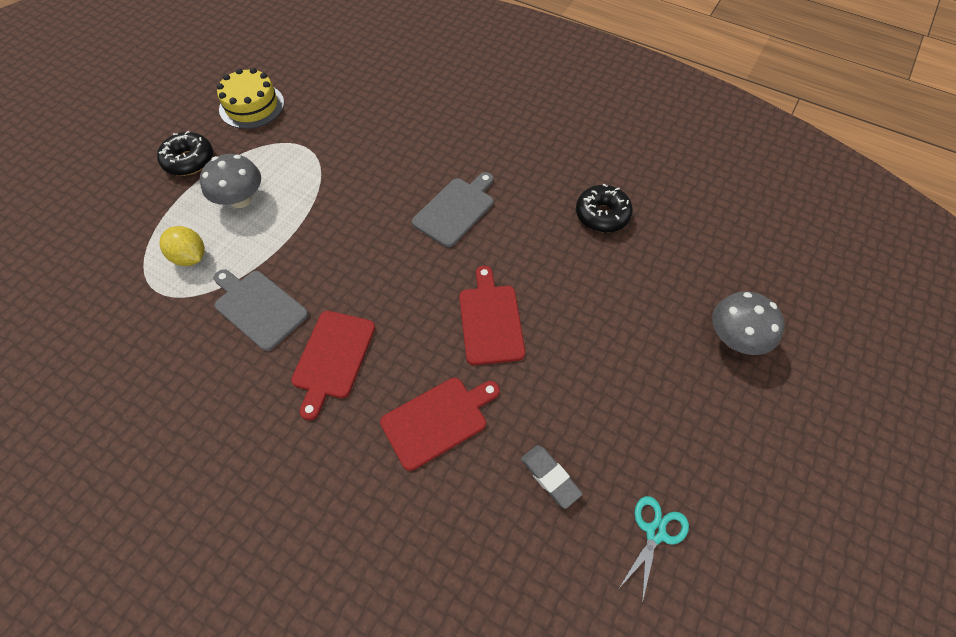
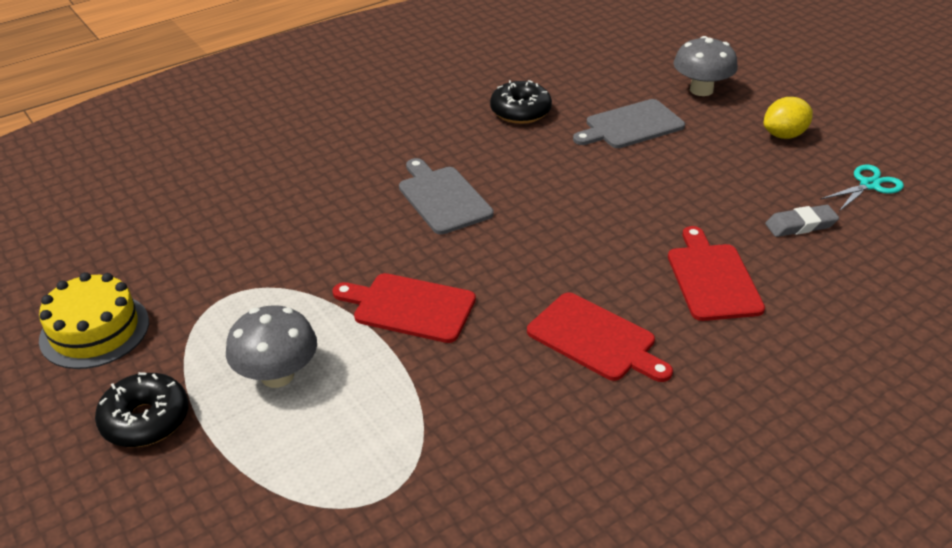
camera: 65 degrees left, 20 degrees down
yellow lemon [159,226,205,266] -> yellow lemon moved to [764,97,813,139]
grey cutting board [214,269,308,351] -> grey cutting board moved to [573,99,685,148]
red cutting board [459,266,525,365] -> red cutting board moved to [332,273,476,343]
turquoise scissors [619,496,689,603] -> turquoise scissors turned 90 degrees clockwise [820,165,904,211]

